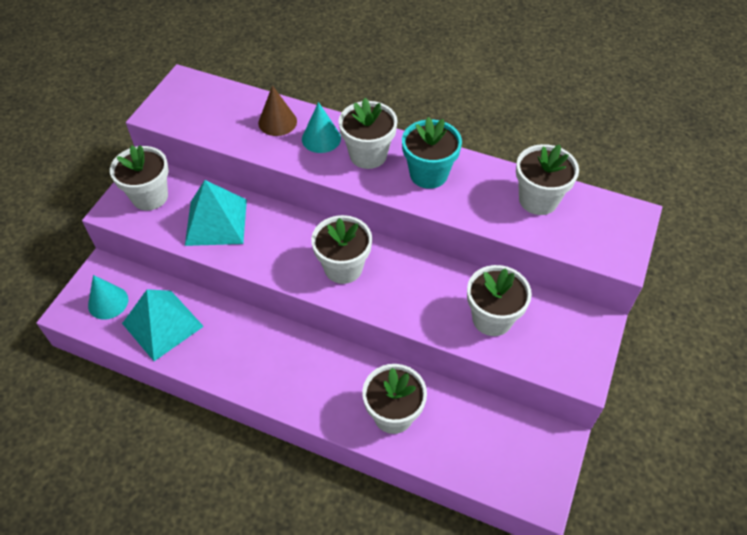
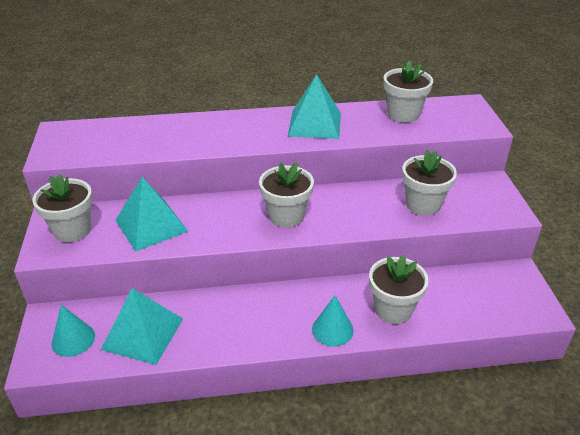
camera: 30 degrees left, 15 degrees down
brown cone [258,85,297,136] -> none
turquoise cone [302,102,341,153] -> turquoise cone moved to [312,295,354,346]
white flower pot [339,98,398,169] -> none
turquoise flower pot [402,117,462,189] -> turquoise pyramid [288,74,341,139]

